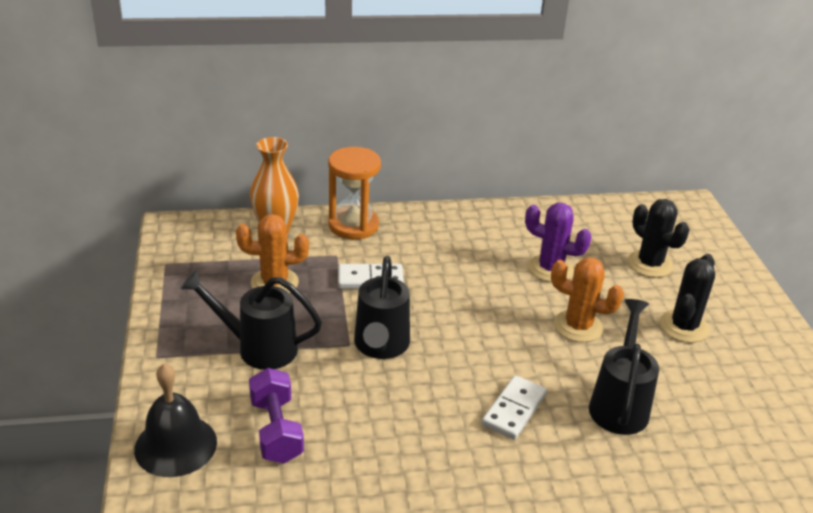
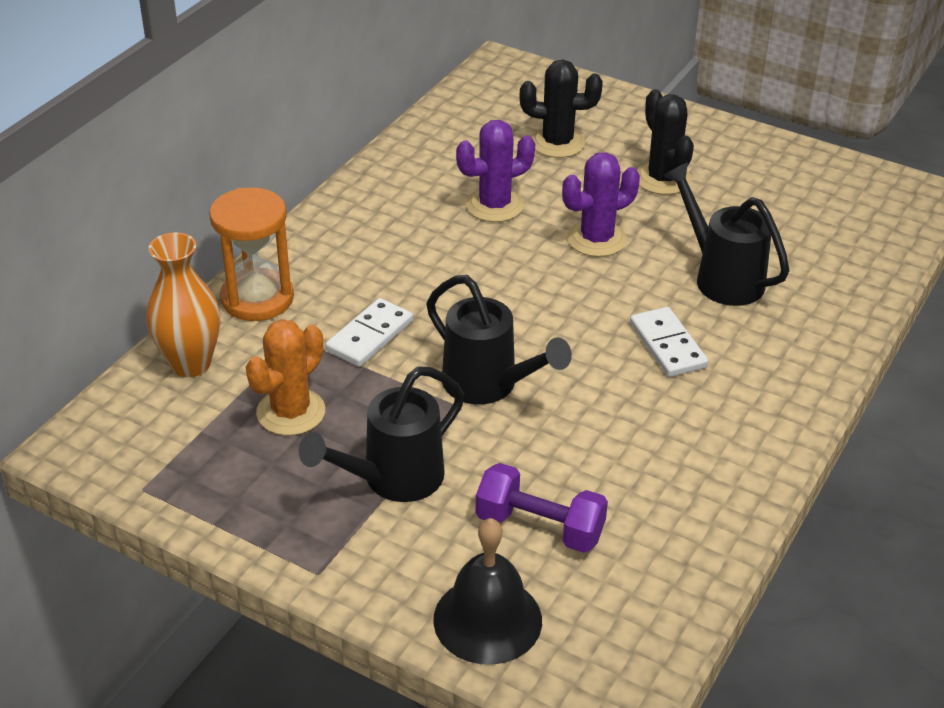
camera: 50 degrees left, 5 degrees up
orange cactus [551,258,624,342] -> purple cactus [562,152,640,257]

